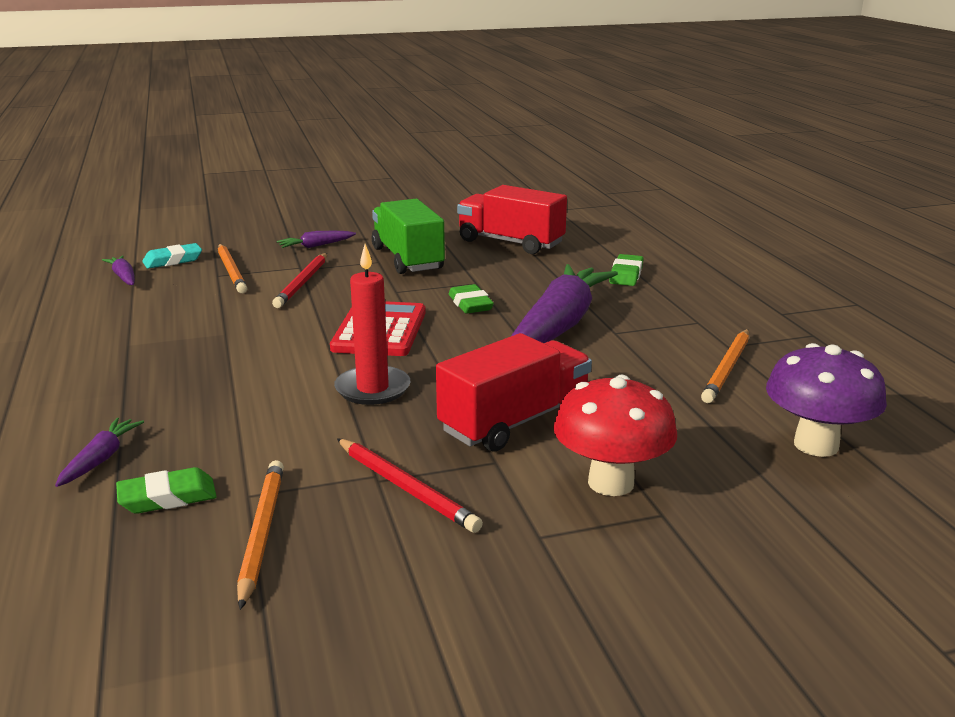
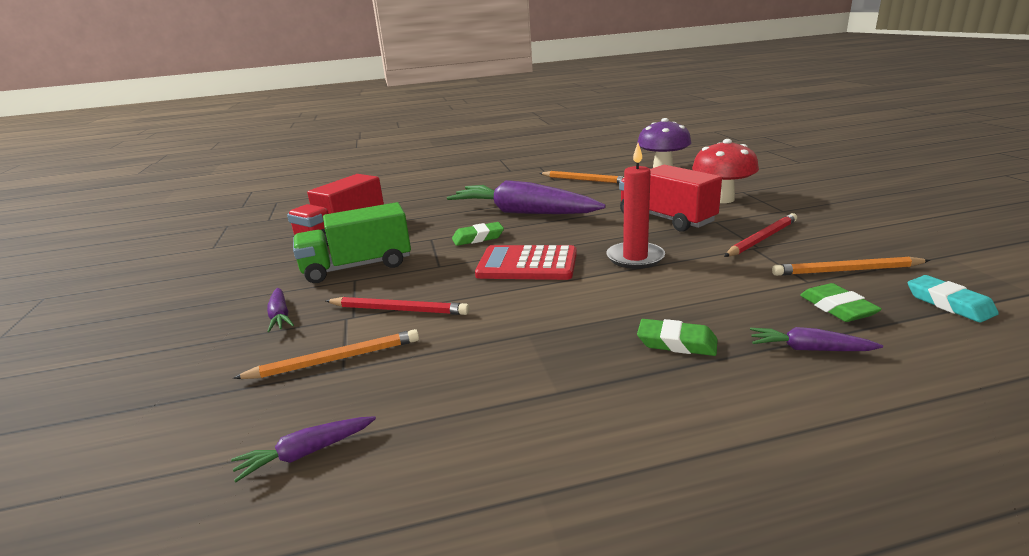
camera: 85 degrees left, 0 degrees up
turquoise eraser [142,243,202,269] -> turquoise eraser moved to [908,275,999,322]
green eraser [609,254,644,286] -> green eraser moved to [637,319,718,356]

